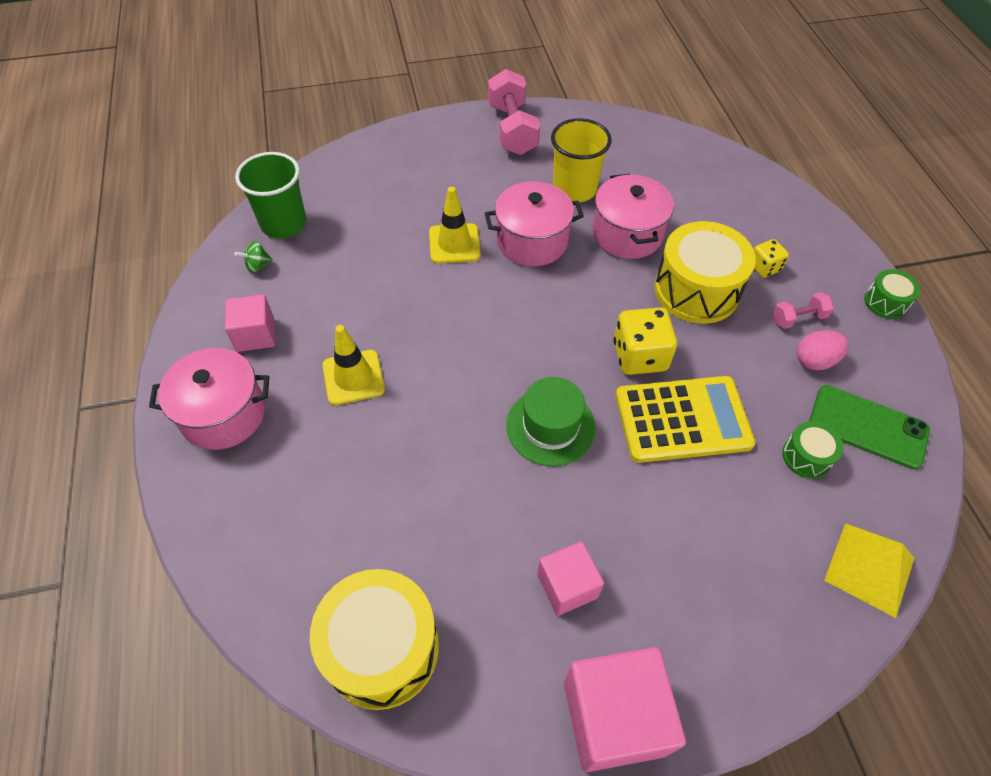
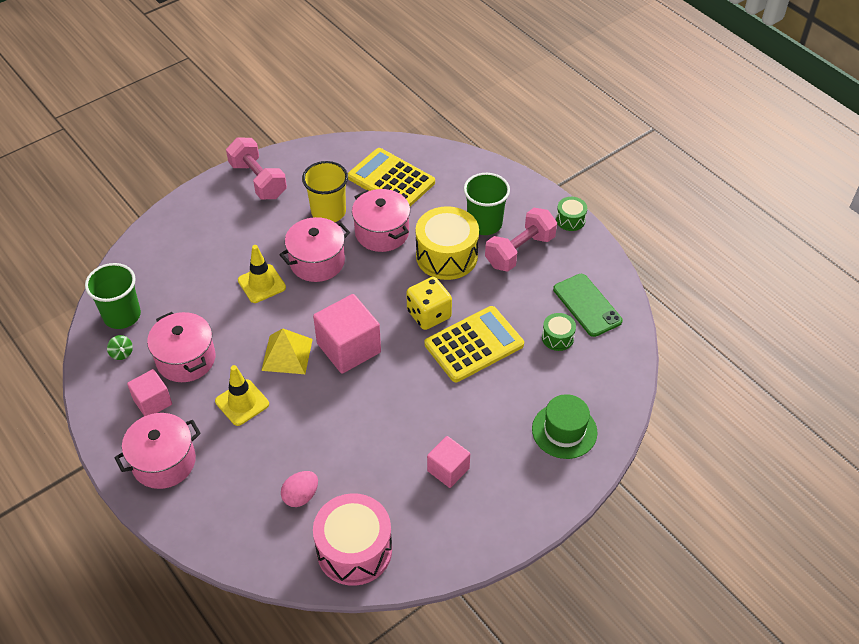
camera: 25 degrees left, 5 degrees down
green spinning top [235,241,273,273] -> green spinning top turned 75 degrees counterclockwise [107,335,133,360]
yellow drum [310,569,439,710] -> pink drum [313,493,392,586]
green hat [506,377,596,466] -> green hat moved to [532,394,598,459]
pink cube [564,647,686,772] -> pink cube moved to [313,294,381,374]
yellow dice [754,239,789,278] -> green cup [464,173,510,235]
pink dumbbell [773,292,834,329] -> pink dumbbell [485,208,557,272], size x1.95
pink egg [797,330,849,370] -> pink egg moved to [281,471,318,507]
green phone [809,385,930,469] -> green phone turned 60 degrees clockwise [553,274,623,337]
yellow pyramid [824,523,914,618] -> yellow pyramid moved to [261,328,313,374]
none -> pink pot [147,312,216,382]
none -> yellow calculator [348,148,435,207]

